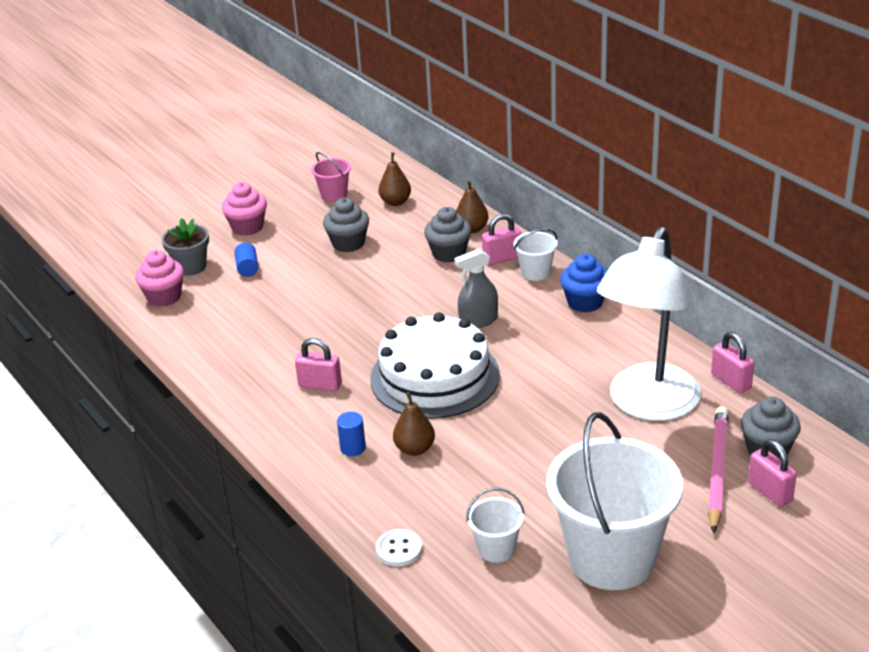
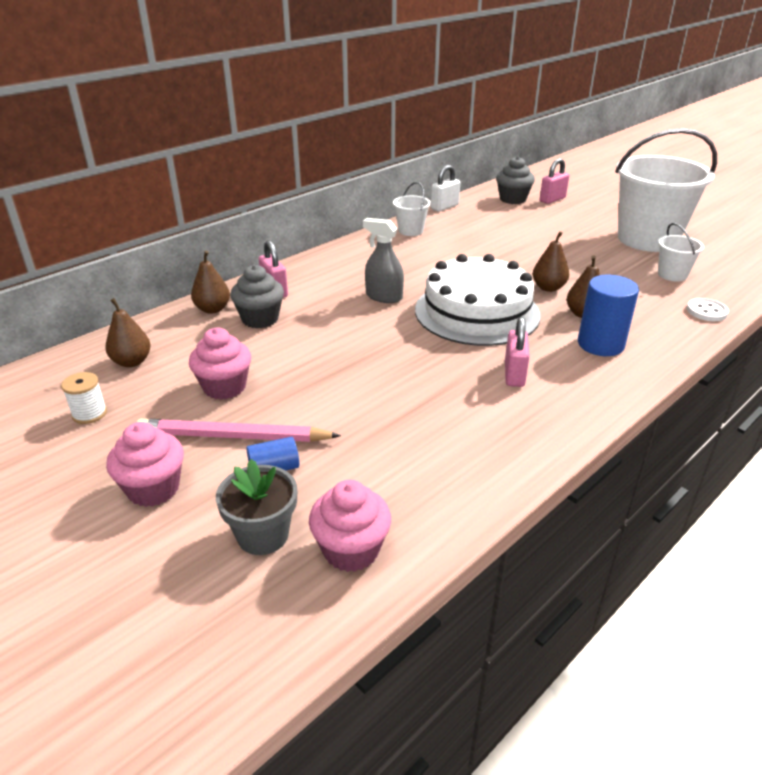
camera: 100 degrees left, 0 degrees up
pink bucket [311,152,351,202] -> white spool [61,372,107,424]
grey cupcake [323,198,369,252] -> pink cupcake [189,328,251,400]
blue cylinder [337,412,366,456] -> blue cylinder [578,275,639,356], size x1.83
grey spray bottle [454,249,498,328] -> grey spray bottle turned 150 degrees clockwise [363,218,404,303]
white bucket [513,229,558,281] -> white bucket moved to [393,182,431,236]
blue cupcake [560,254,607,313] -> none
white lamp [597,226,701,421] -> none
pink pencil [708,406,729,533] -> pink pencil moved to [137,419,341,442]
pink padlock [711,332,754,393] -> white padlock [431,165,460,212]
none -> brown pear [533,231,569,292]

